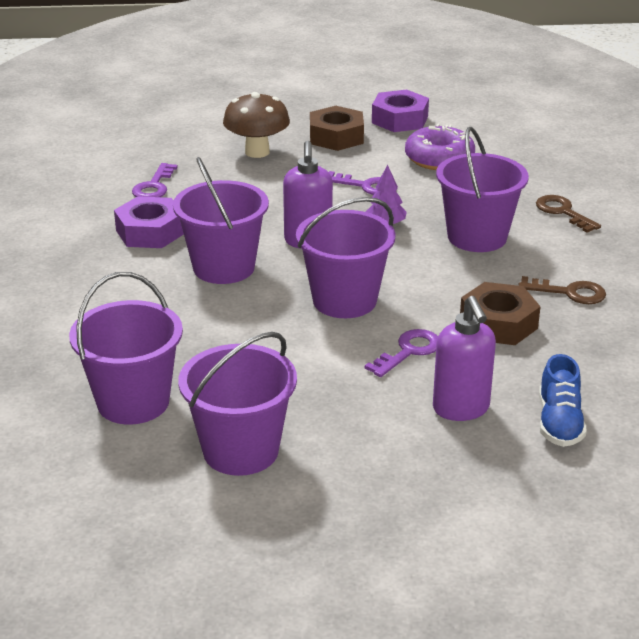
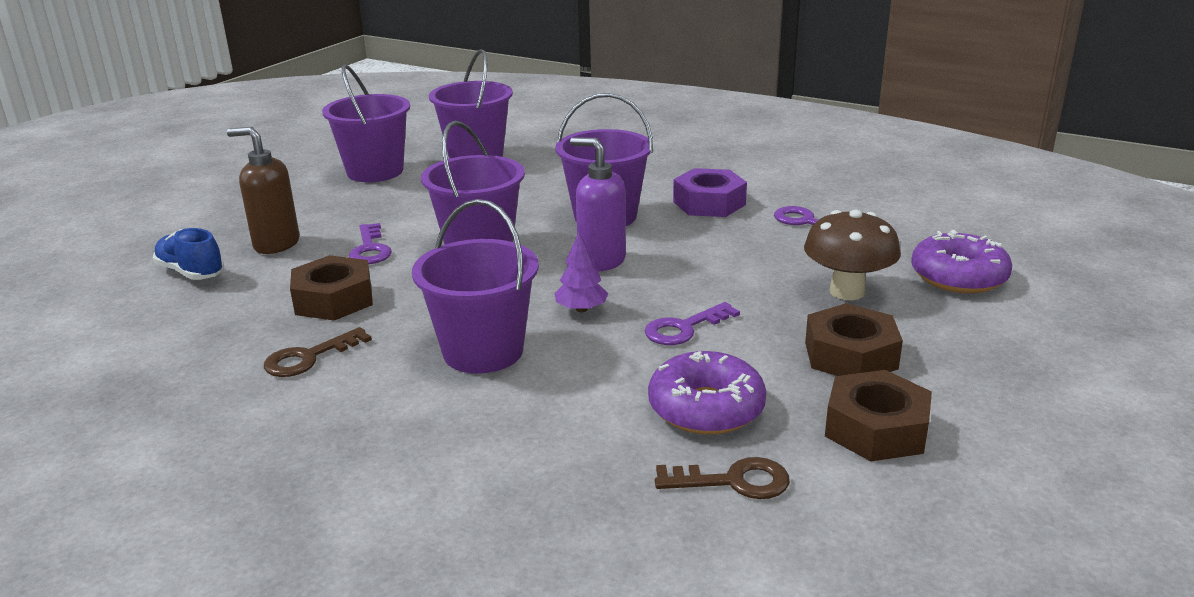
camera: 125 degrees right, 5 degrees down
purple nut [372,90,429,132] -> brown nut [825,370,932,461]
purple soap dispenser [433,296,496,421] -> brown soap dispenser [227,127,300,254]
brown key [536,195,601,233] -> brown key moved to [655,457,790,499]
none -> purple donut [911,230,1012,293]

